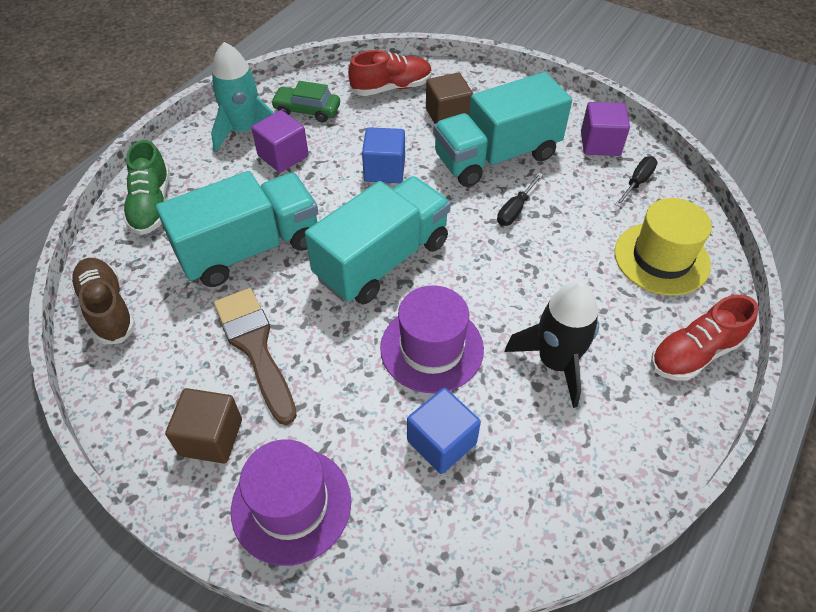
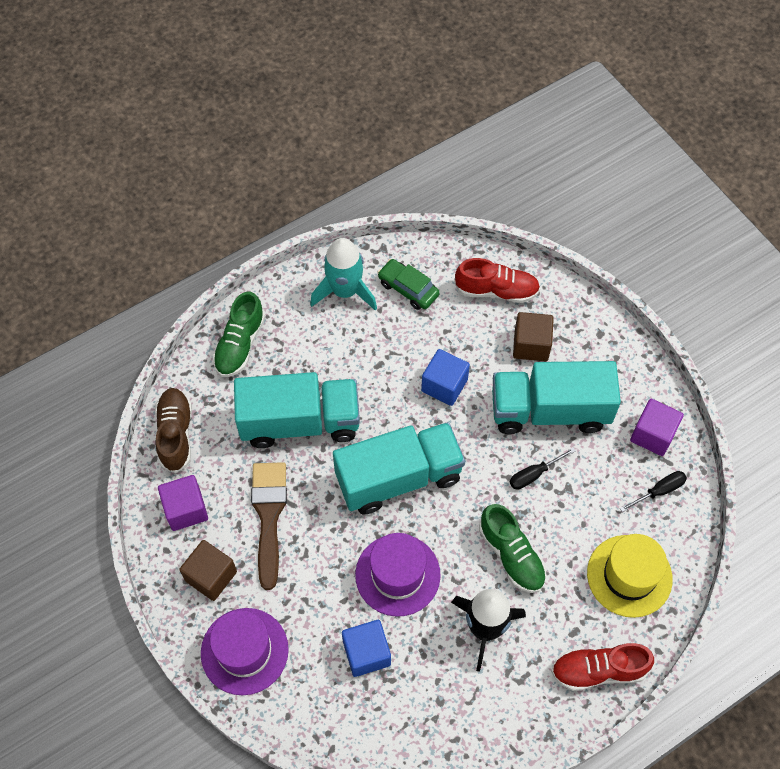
camera: 25 degrees right, 10 degrees up
purple cube [251,110,309,173] -> purple cube moved to [158,475,208,531]
none -> green shoe [479,504,546,593]

